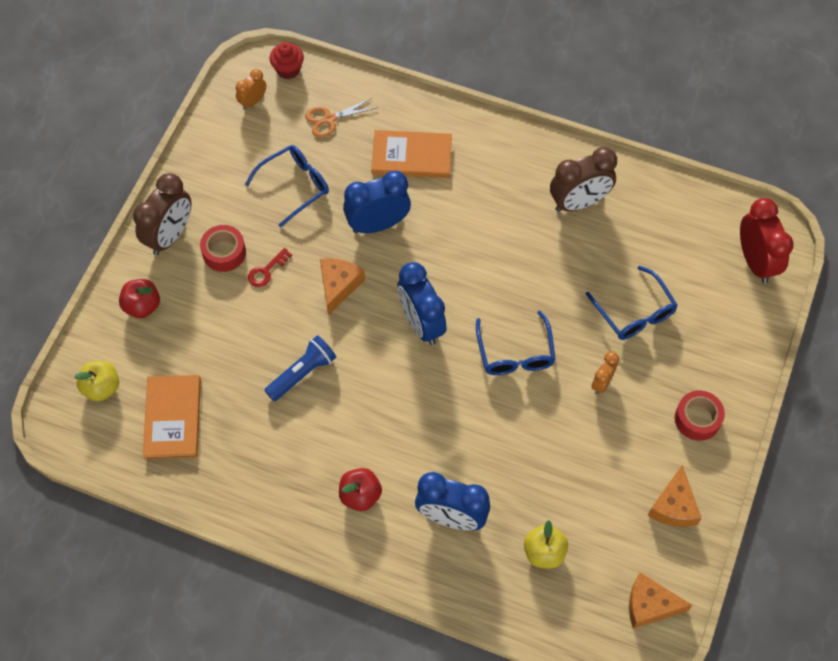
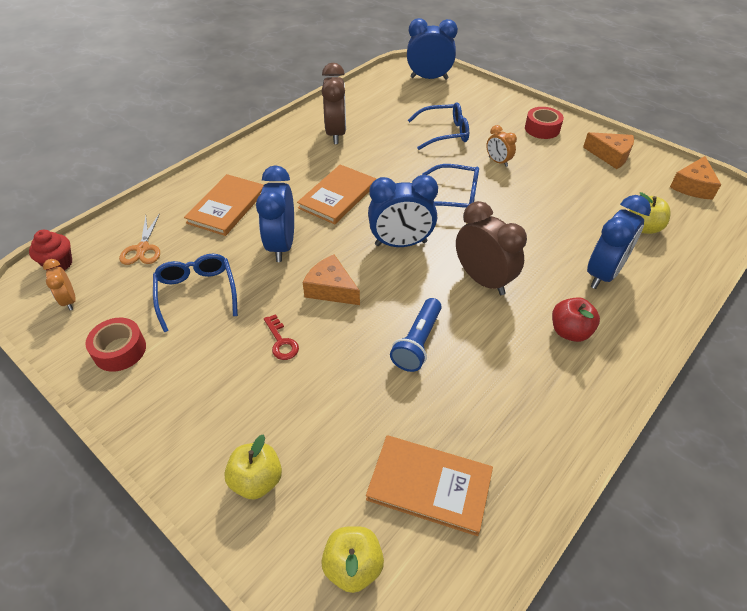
camera: 70 degrees left, 15 degrees down
red apple [119,279,160,318] -> yellow apple [224,435,282,499]
brown clock [133,173,191,255] -> brown clock moved to [456,201,527,295]
red tape [200,225,246,272] -> red tape moved to [85,318,146,372]
blue flashlight [264,335,336,401] -> blue flashlight turned 135 degrees counterclockwise [390,298,442,372]
red clock [740,198,793,283] -> blue clock [407,18,458,80]
none -> orange book [297,164,376,224]

